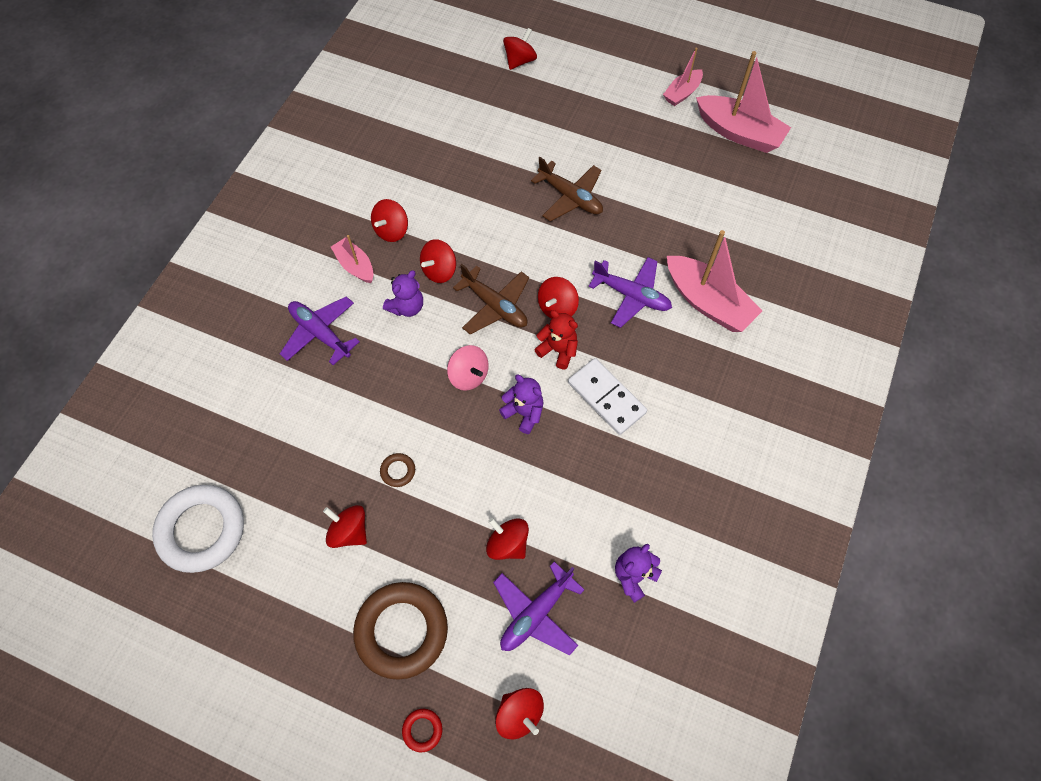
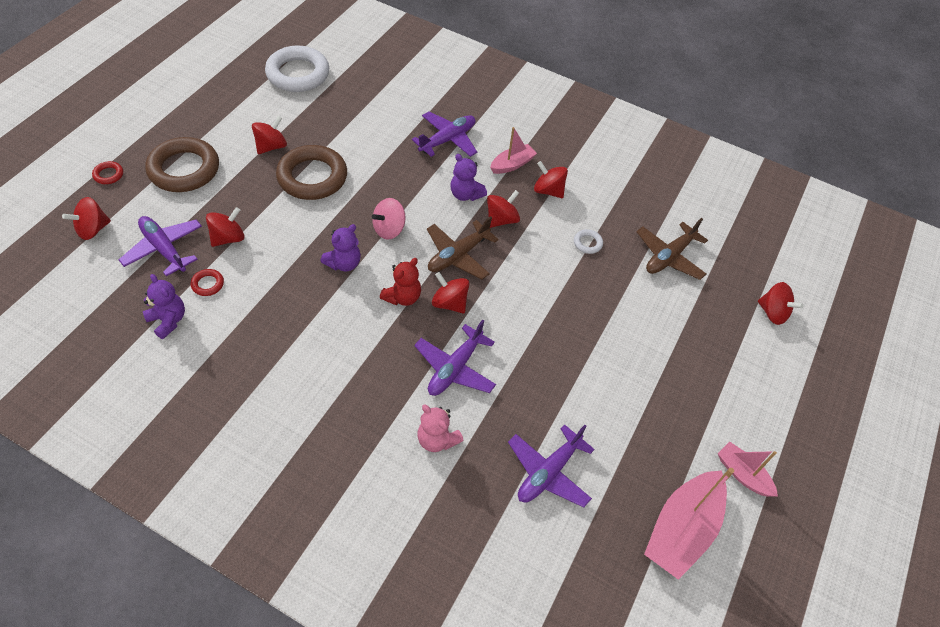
camera: 90 degrees right, 10 degrees down
brown ring [380,453,415,487] -> brown ring [276,145,347,200], size x2.43
red spinning top [420,239,456,283] -> red spinning top turned 90 degrees clockwise [487,190,520,228]
brown plane [531,157,603,222] -> brown plane moved to [636,218,708,280]
white domino [568,358,647,435] -> none
pink boat [667,230,762,332] -> pink teddy bear [417,405,464,452]
none -> red ring [190,269,224,296]
none -> purple plane [508,425,595,507]
none -> white ring [574,229,603,254]

